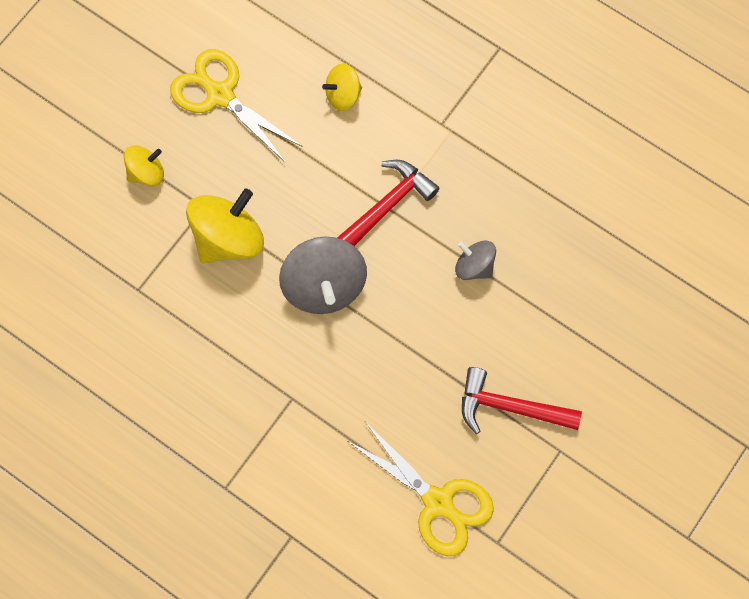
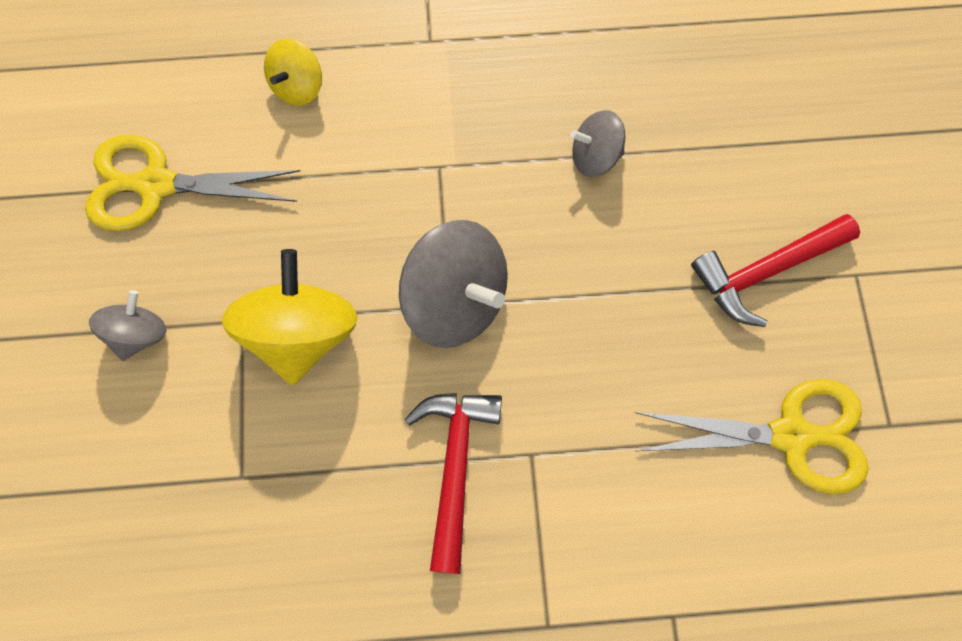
camera: 40 degrees left, 0 degrees up
yellow spinning top [124,145,164,186] -> grey spinning top [89,290,166,361]
red hammer [337,160,440,246] -> red hammer moved to [405,393,502,574]

